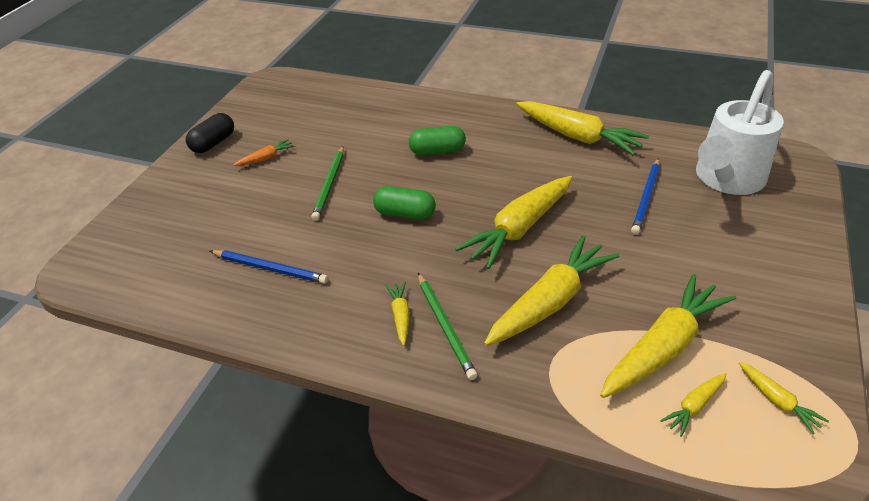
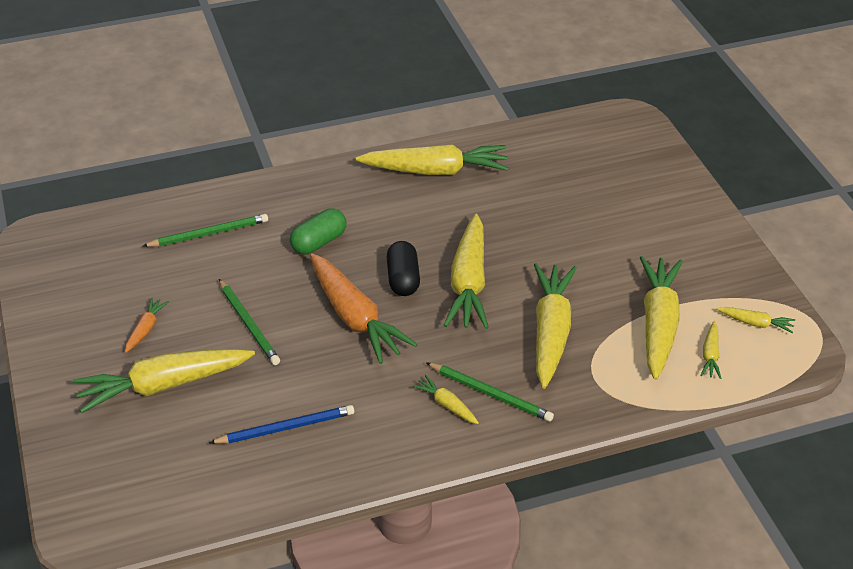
camera: 40 degrees left, 0 degrees up
black capsule [186,113,234,153] -> black capsule moved to [387,241,420,296]
green capsule [373,186,436,220] -> orange carrot [310,253,418,364]
blue pencil [631,158,660,235] -> none
white watering can [696,70,784,195] -> none
none -> yellow carrot [73,349,255,413]
none -> green pencil [143,214,268,247]

